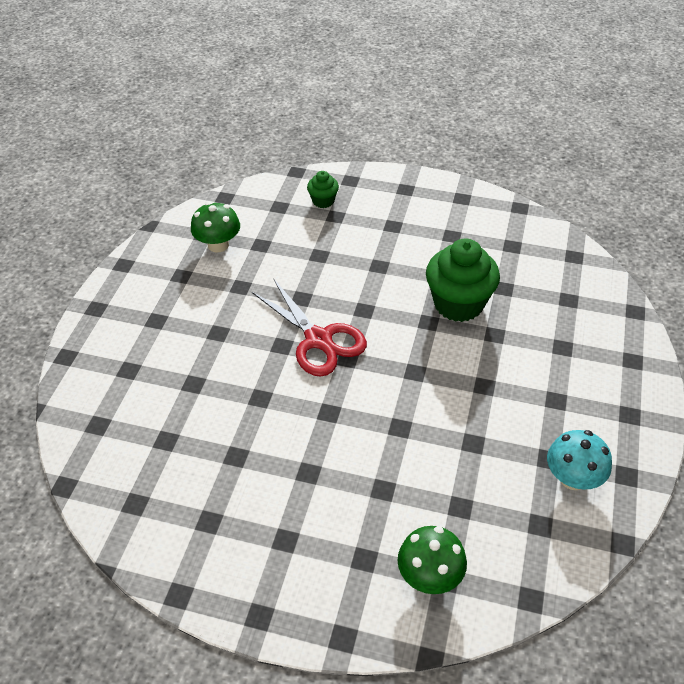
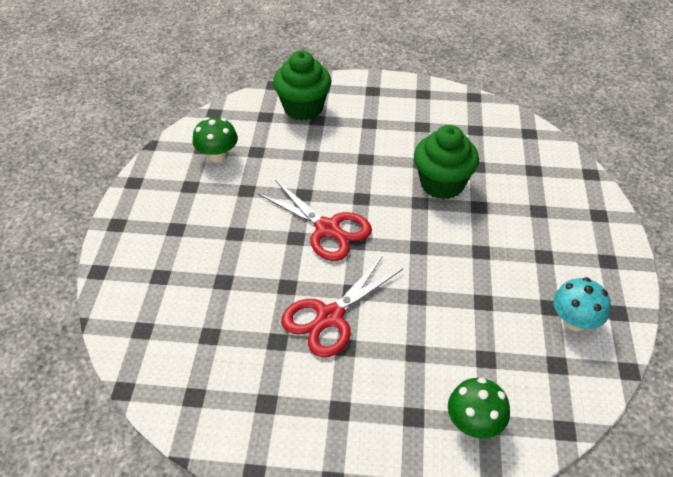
camera: 10 degrees left, 0 degrees up
green cupcake [307,171,339,208] -> green cupcake [273,51,331,121], size x2.02
none -> red scissors [281,256,403,357]

